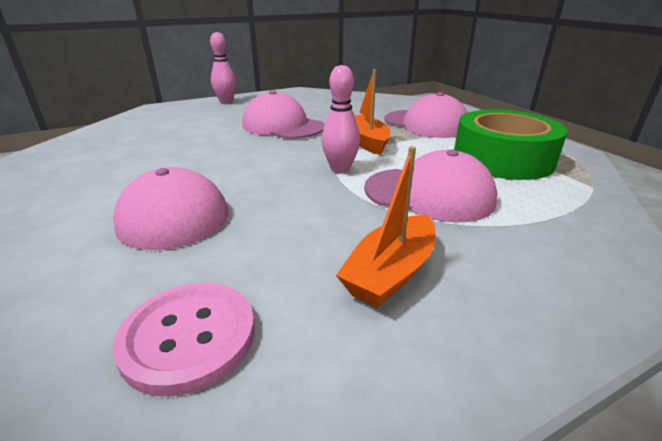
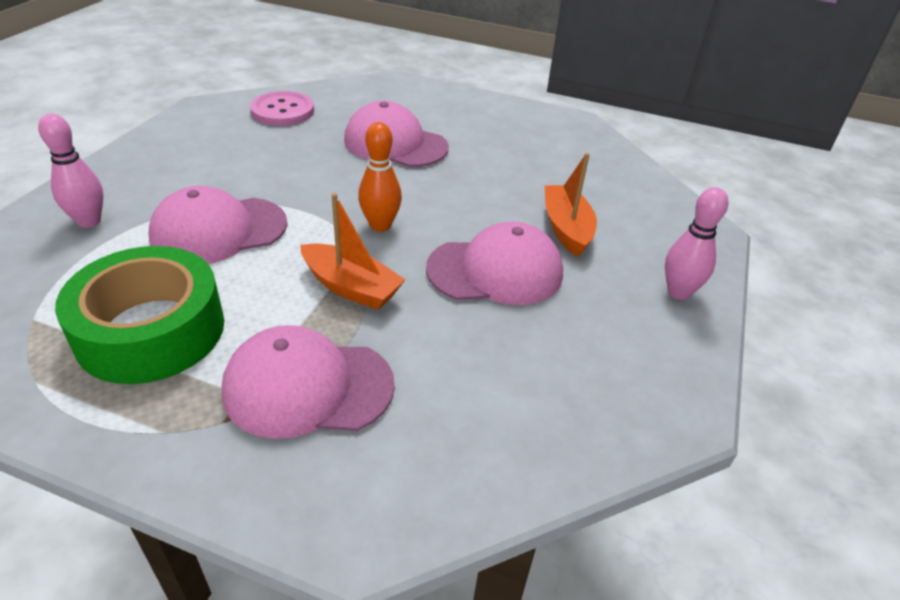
camera: 135 degrees right, 10 degrees up
pink bowling pin [322,65,360,173] -> pink bowling pin moved to [38,114,104,228]
orange boat [336,146,435,308] -> orange boat moved to [544,153,597,257]
none -> orange bowling pin [358,122,402,232]

